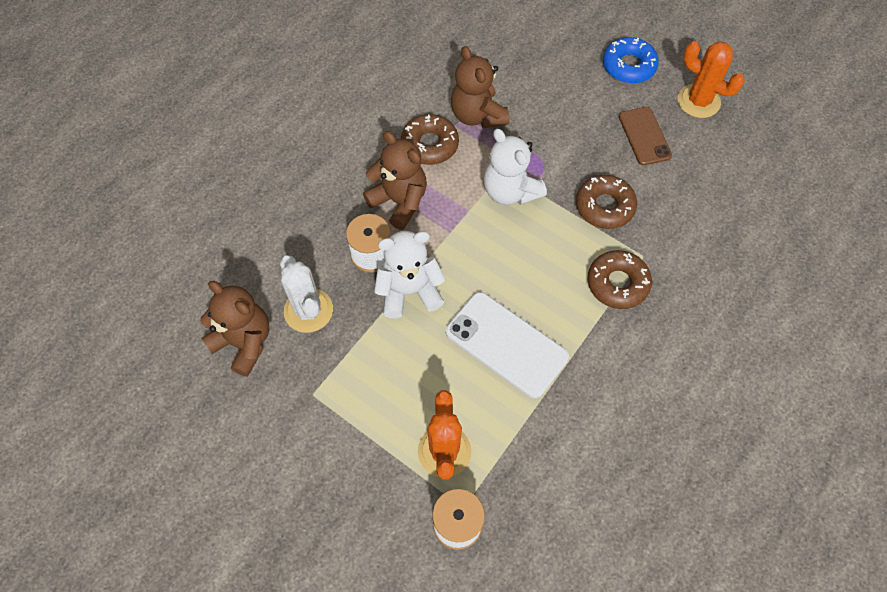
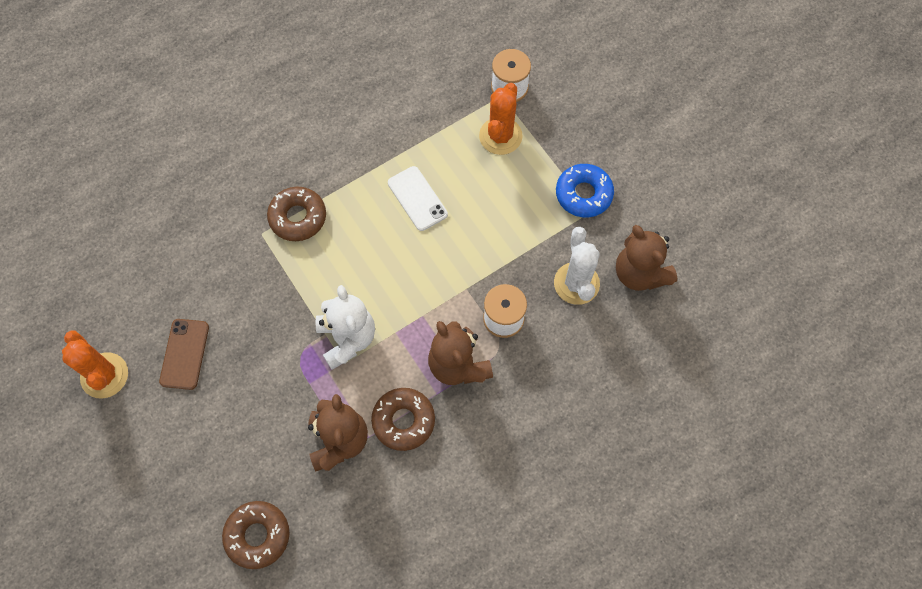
camera: 160 degrees left, 5 degrees up
white teddy bear [374,231,446,319] -> none
white phone [446,292,569,398] -> white phone [388,166,448,231], size x0.65
brown donut [576,175,637,229] -> brown donut moved to [222,501,289,569]
blue donut [603,37,659,84] -> blue donut moved to [556,164,614,218]

